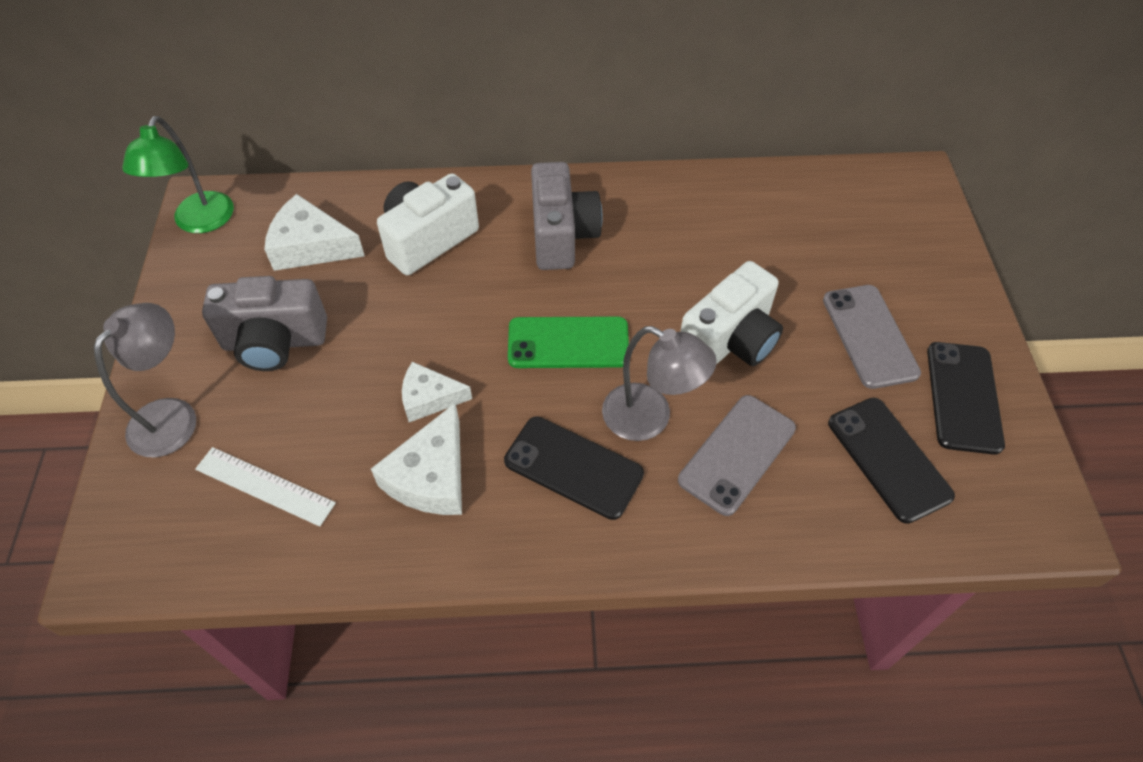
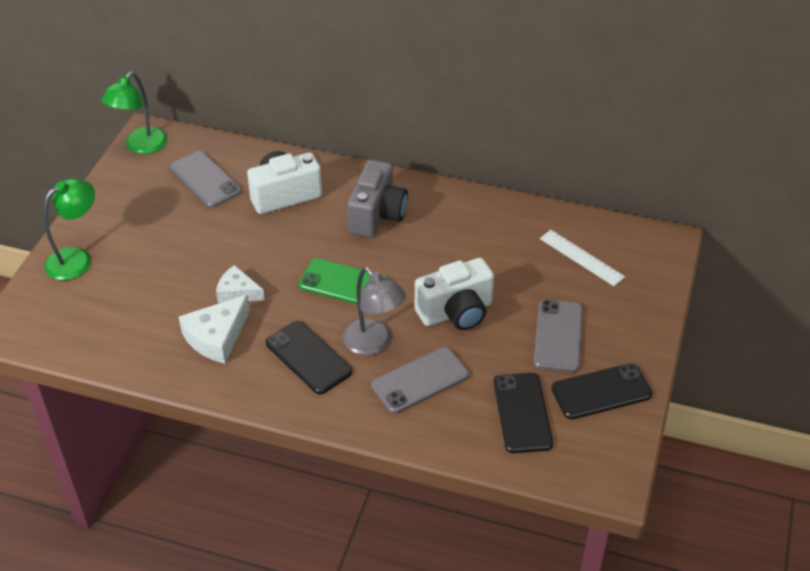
camera: 20 degrees right, 10 degrees down
grey lamp [94,303,196,457] -> green lamp [44,178,95,280]
white ruler [195,447,336,527] -> white ruler moved to [540,230,625,286]
grey camera [202,276,327,371] -> none
white cheese [264,194,365,271] -> grey phone [170,151,241,208]
black phone [927,342,1005,455] -> black phone turned 45 degrees clockwise [551,363,652,419]

